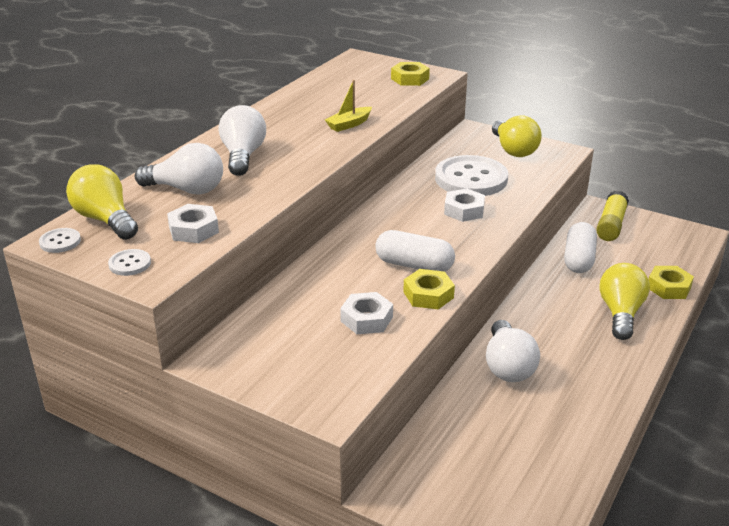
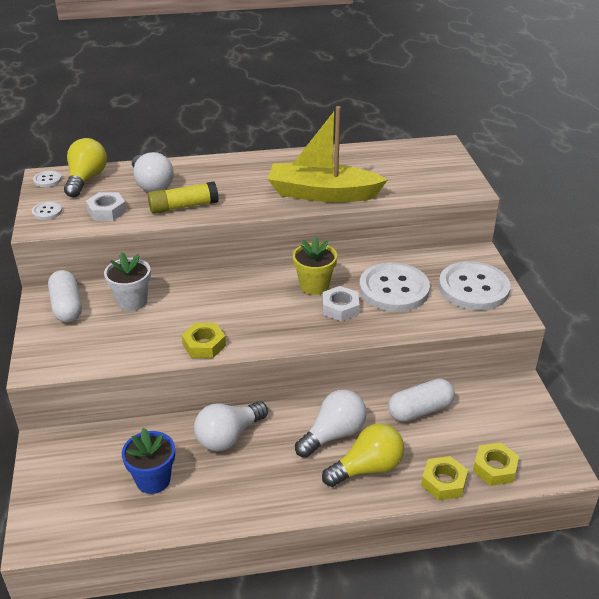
camera: 50 degrees right, 5 degrees up
white light bulb [219,105,266,176] -> white light bulb moved to [295,390,367,458]
yellow boat [325,80,372,132] -> yellow boat [268,106,388,202], size x2.32
white nut [340,292,393,334] -> none
white capsule [375,230,455,272] -> white capsule moved to [48,270,82,323]
yellow nut [391,62,430,86] -> yellow nut moved to [473,443,519,486]
yellow light bulb [492,115,542,157] -> white button [439,261,511,310]
yellow glue stick [596,190,629,241] -> yellow glue stick moved to [148,181,219,214]
none -> white flower pot [104,252,151,311]
none -> blue flower pot [122,428,175,494]
none -> yellow flower pot [293,236,337,295]

